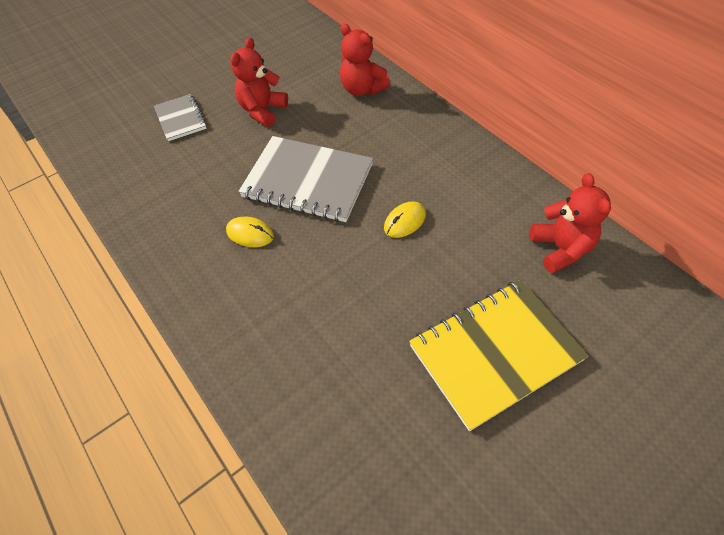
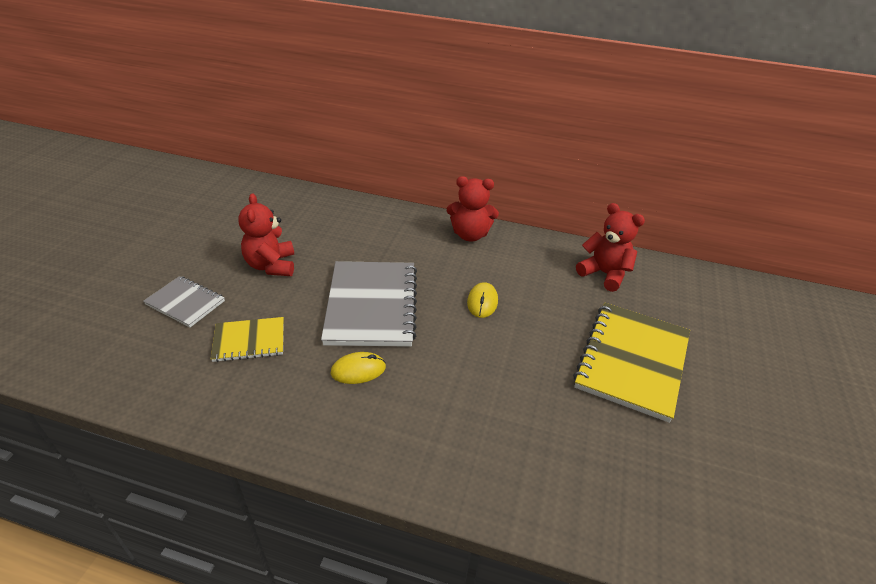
camera: 40 degrees left, 15 degrees down
grey notebook [238,136,373,222] -> grey notebook turned 75 degrees counterclockwise [321,261,417,347]
red teddy bear [340,24,391,96] -> red teddy bear moved to [447,176,499,241]
none -> yellow notebook [211,317,284,362]

